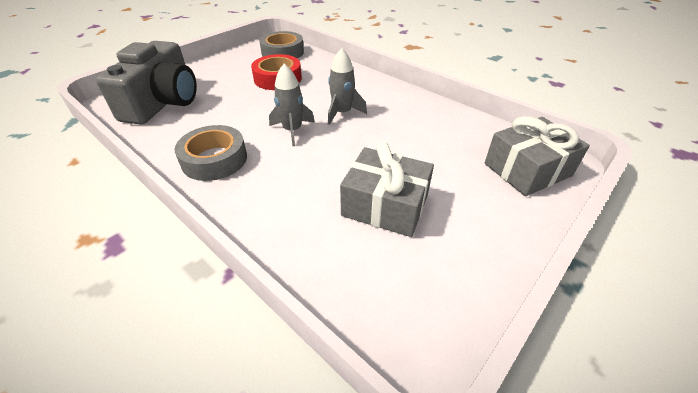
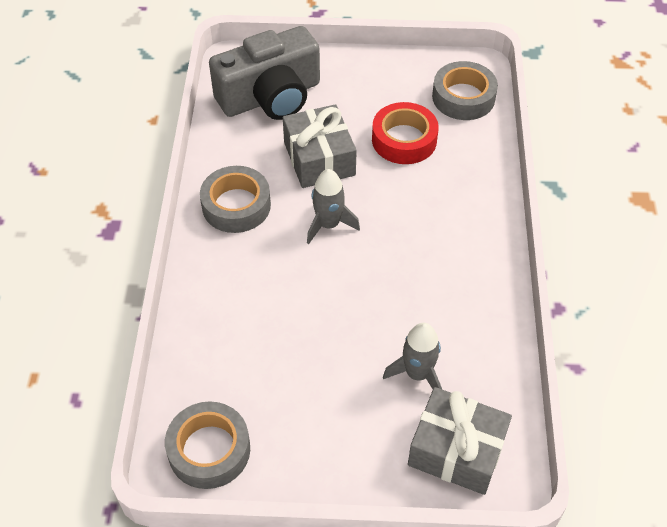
camera: 50 degrees right, 10 degrees up
grey rocket [328,48,367,125] -> grey rocket moved to [383,323,442,389]
grey gift [340,142,434,237] -> grey gift moved to [283,104,357,188]
none -> grey tape [165,401,250,489]

